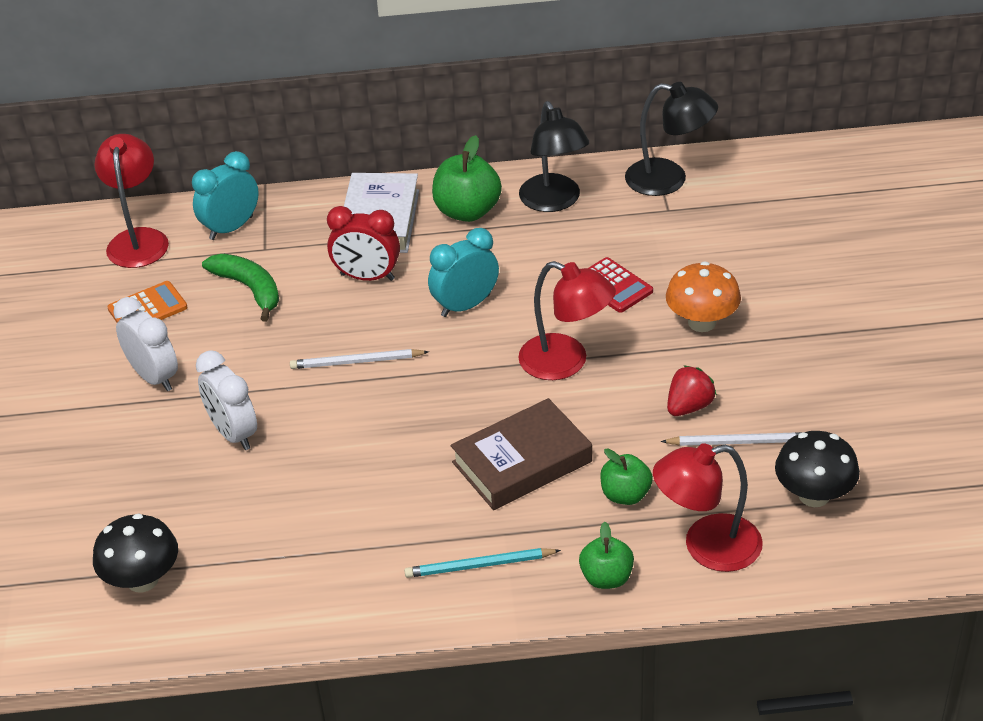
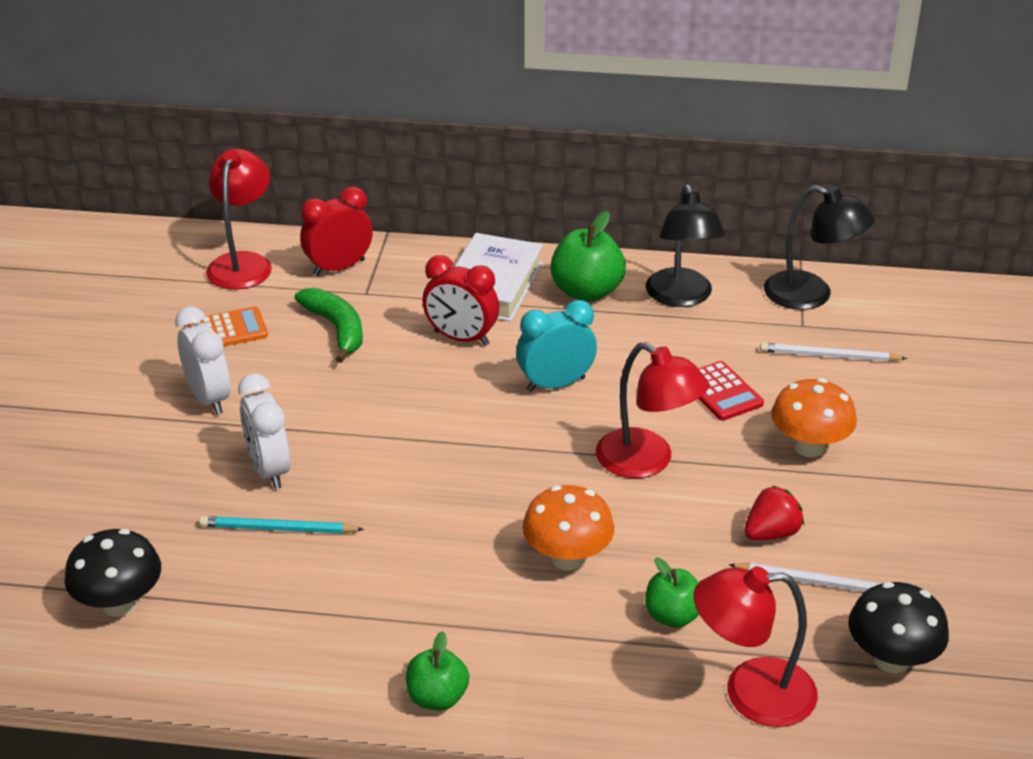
camera: 10 degrees right, 5 degrees down
turquoise clock [192,151,259,240] -> red clock [300,187,373,276]
white pencil [290,349,429,369] -> white pencil moved to [760,343,907,362]
turquoise pencil [404,548,561,578] -> turquoise pencil moved to [199,516,364,534]
brown book [451,398,592,510] -> orange mushroom [522,485,614,570]
green apple [579,522,634,589] -> green apple moved to [406,631,469,711]

